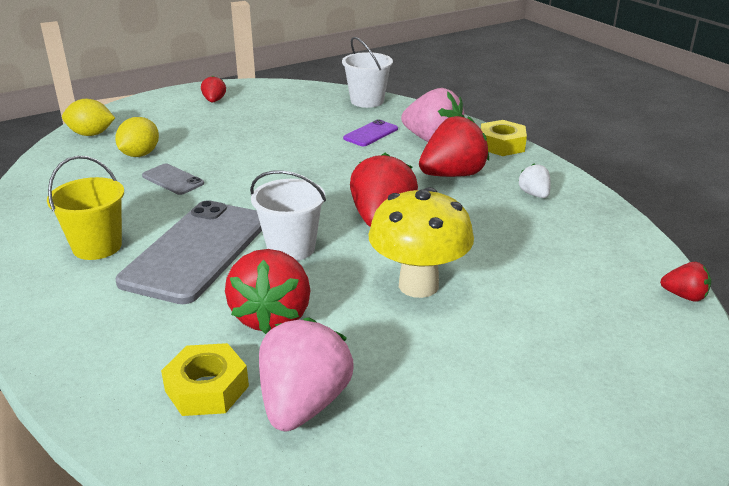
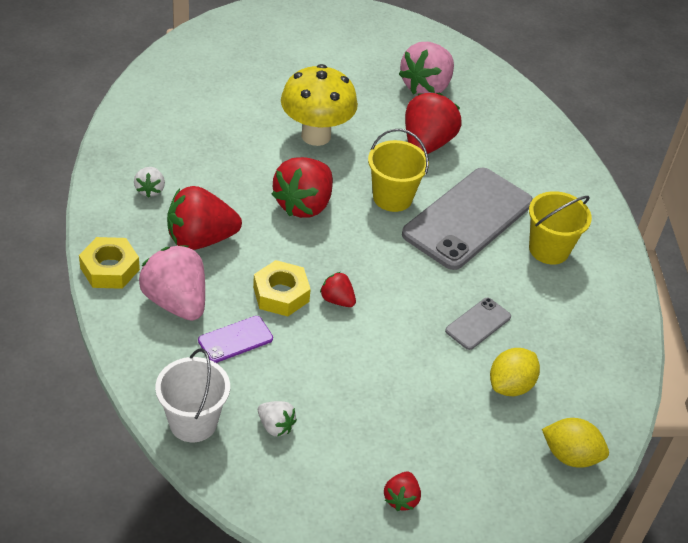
camera: 165 degrees left, 15 degrees up
grey phone [142,164,204,195] -> grey phone turned 75 degrees clockwise [445,298,511,350]
yellow nut [161,343,249,416] -> yellow nut moved to [253,260,311,317]
white bucket [250,170,326,261] -> yellow bucket [368,129,429,212]
red strawberry [660,262,711,302] -> red strawberry moved to [320,272,356,307]
none -> white strawberry [258,401,297,437]

